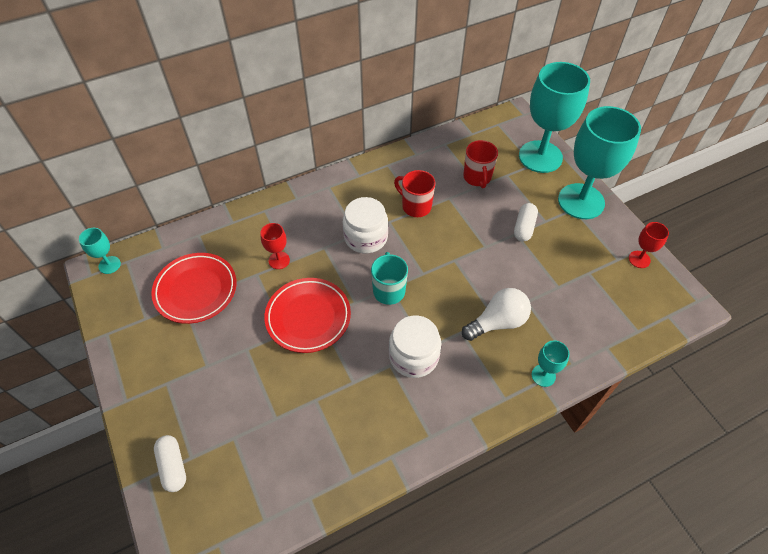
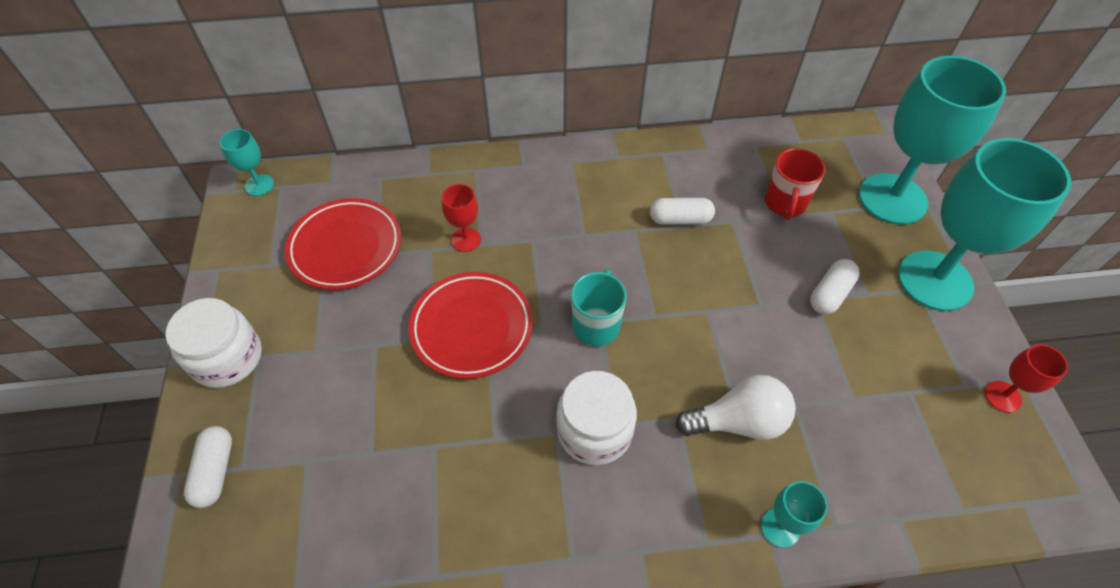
camera: 20 degrees right, 0 degrees up
white jar [343,197,388,253] -> white jar moved to [165,298,262,388]
red mug [394,170,436,217] -> white capsule [650,198,715,225]

